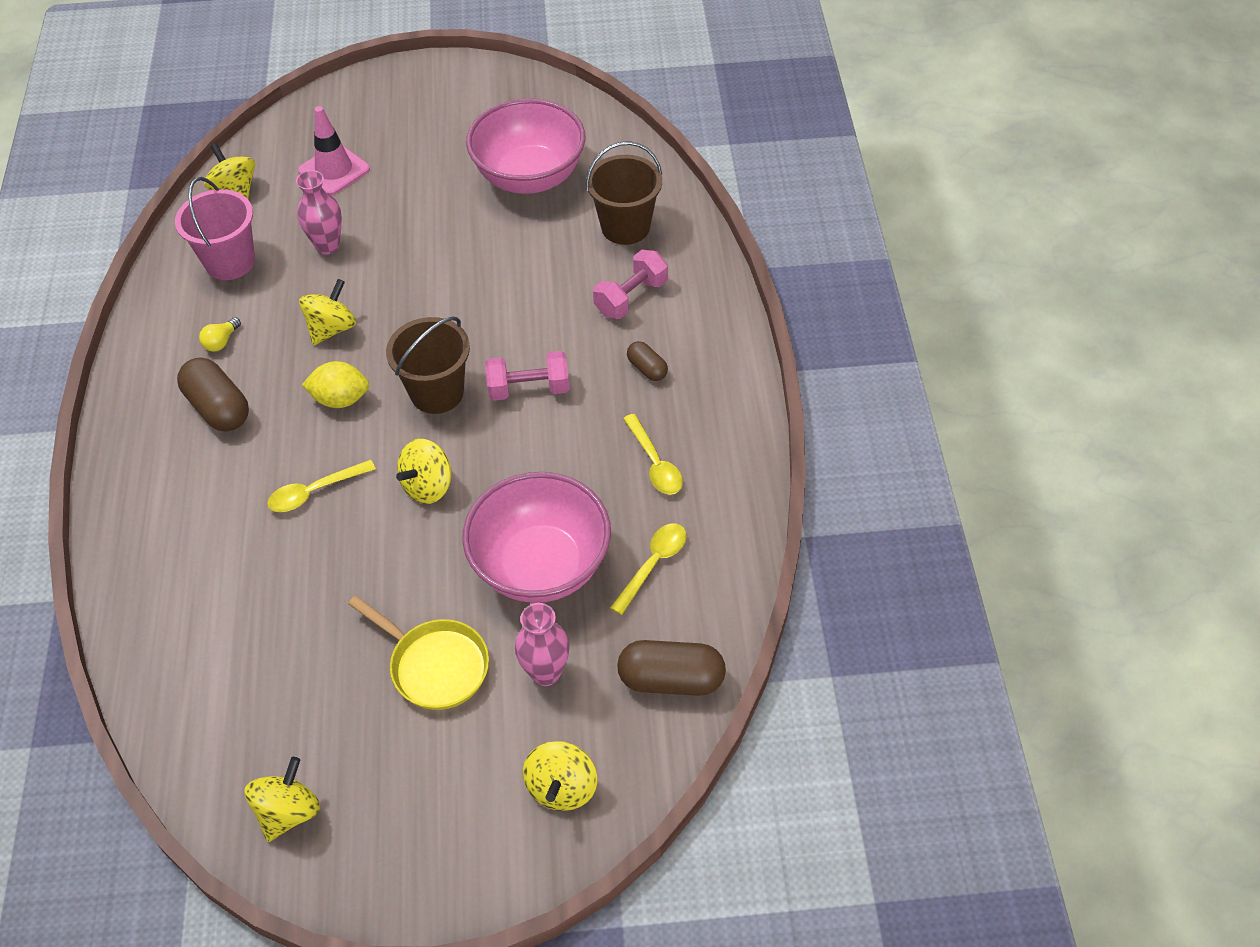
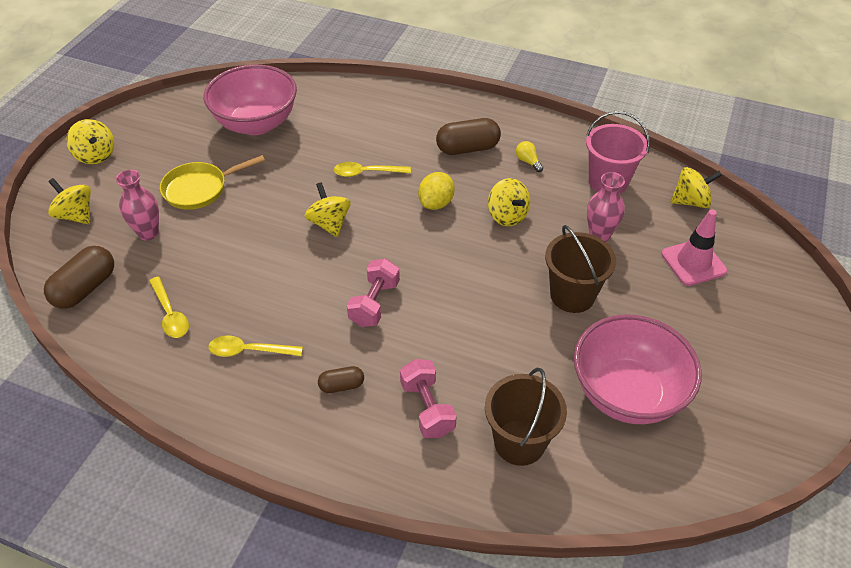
camera: 115 degrees right, 5 degrees down
yellow spinning top [245,757,320,842] -> yellow spinning top moved to [66,119,114,164]
yellow spoon [267,459,376,512] -> yellow spoon turned 90 degrees counterclockwise [333,162,411,177]
brown bucket [386,316,470,414] -> brown bucket moved to [545,225,616,313]
pink bowl [462,472,611,603] -> pink bowl moved to [204,65,297,135]

